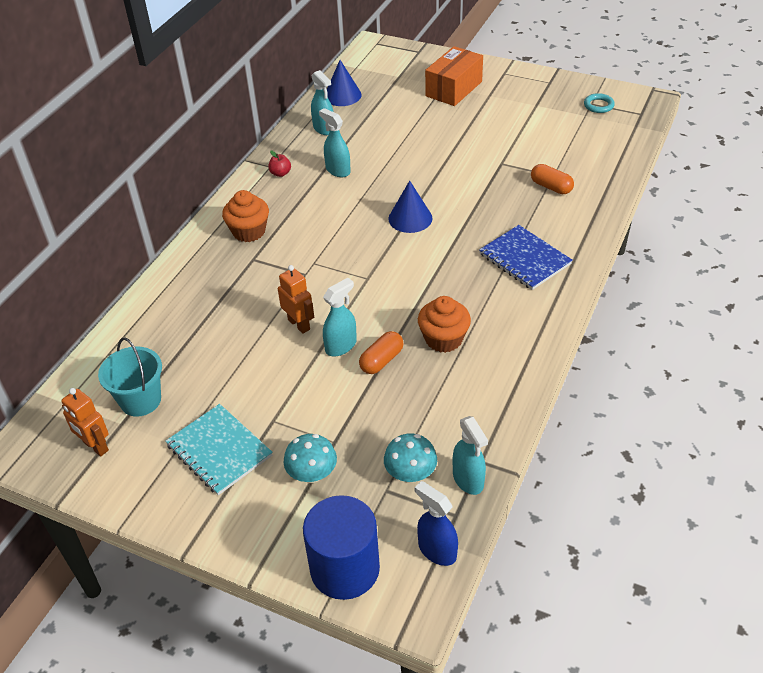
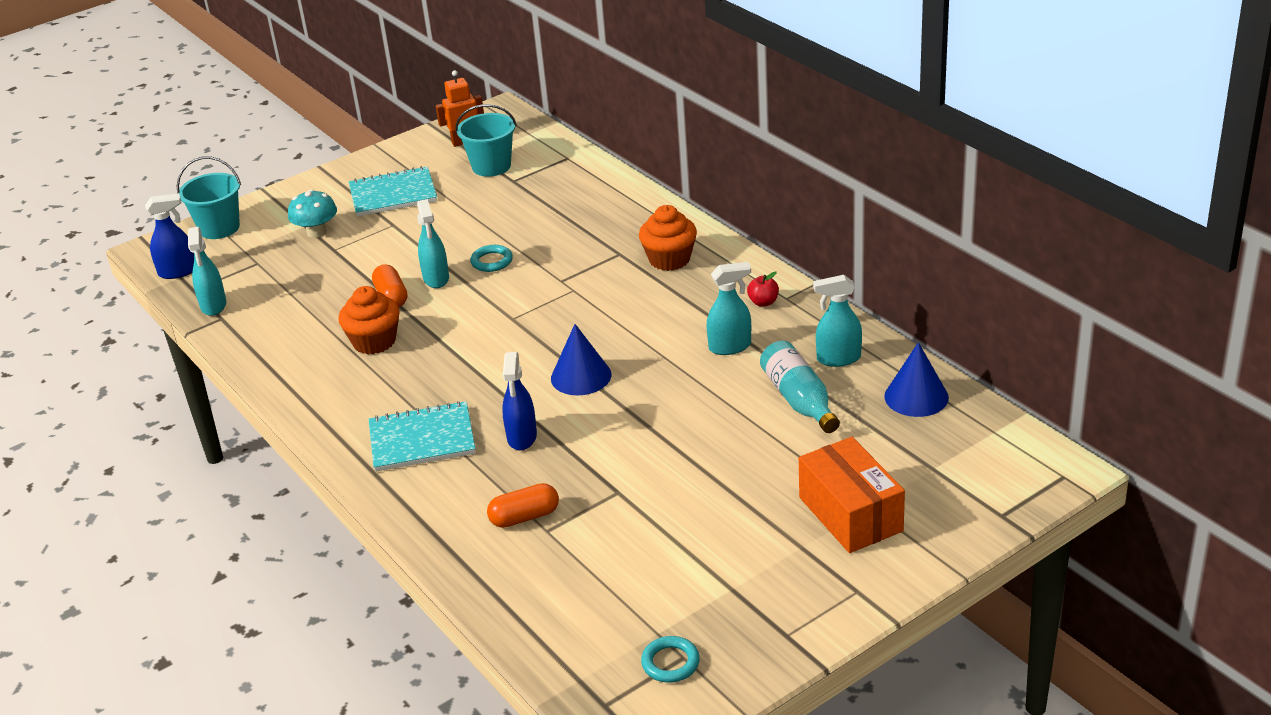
camera: 120 degrees right, 10 degrees down
orange robot [278,265,314,334] -> turquoise ring [470,245,513,272]
blue cylinder [303,495,380,600] -> turquoise bucket [177,156,241,239]
turquoise mushroom [384,433,437,483] -> none
turquoise spray bottle [453,416,488,495] -> turquoise spray bottle turned 105 degrees counterclockwise [188,227,227,316]
blue notebook [479,225,573,290] -> turquoise notebook [369,401,475,472]
none -> blue spray bottle [502,352,537,451]
none -> turquoise bottle [760,341,840,433]

